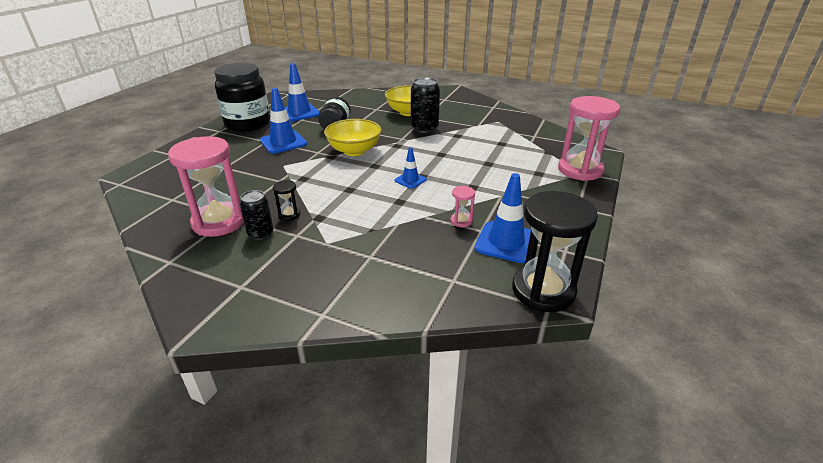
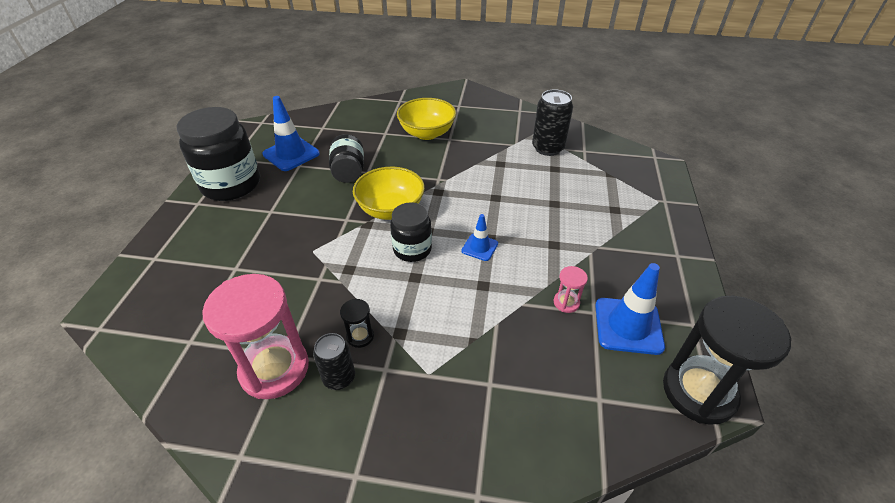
camera: 15 degrees left, 10 degrees up
blue traffic cone [260,88,307,154] -> none
black can [411,77,440,133] -> black can moved to [532,89,573,156]
pink hourglass [558,96,620,181] -> none
none -> black jar [390,202,432,262]

